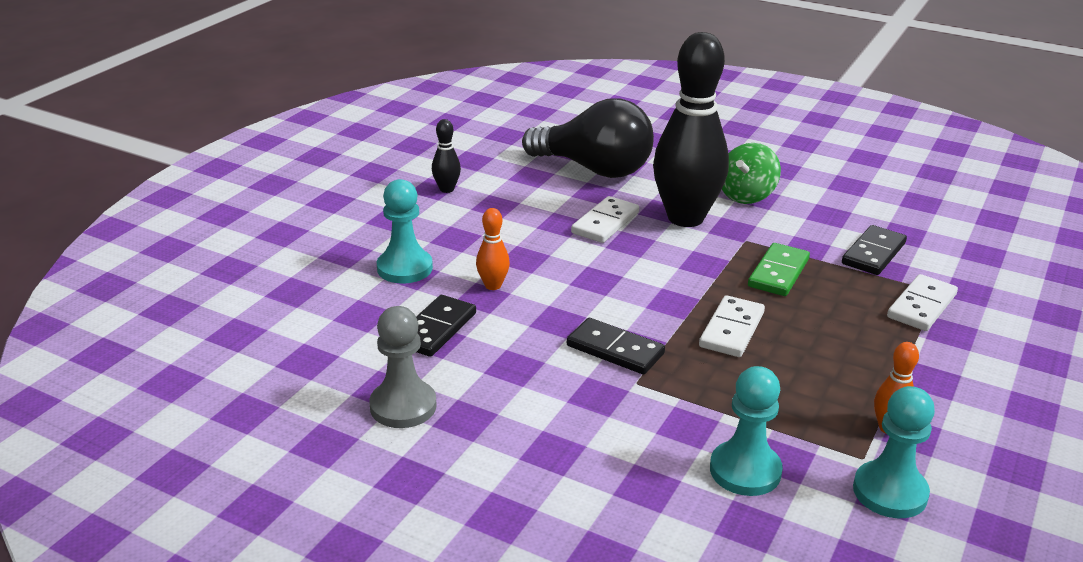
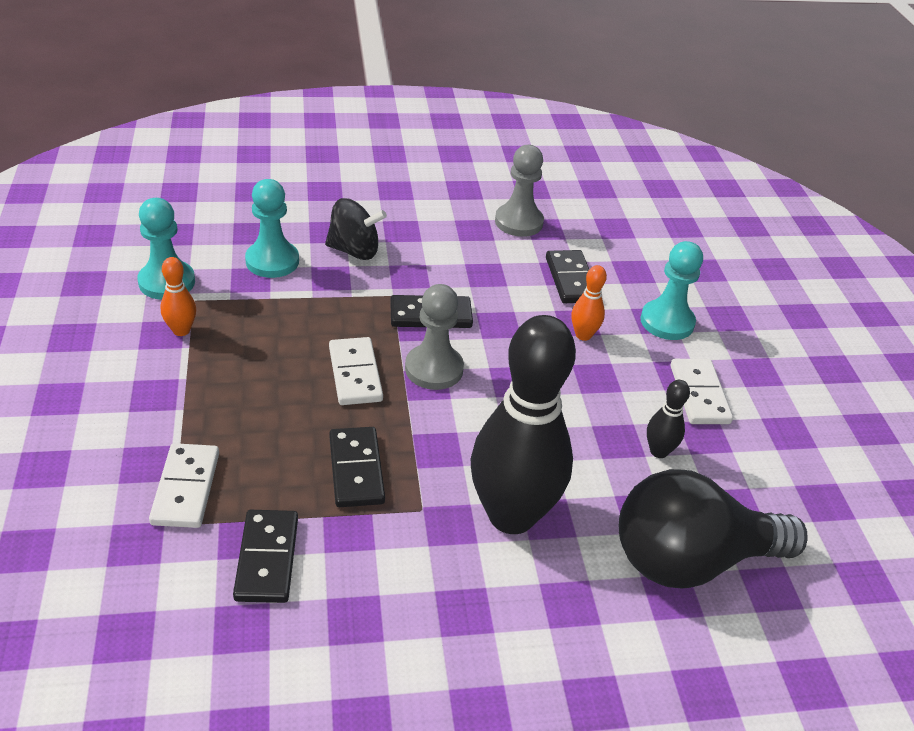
camera: 140 degrees right, 10 degrees up
black bowling pin [432,119,461,193] -> black bowling pin moved to [647,380,690,458]
white domino [571,196,639,243] -> white domino moved to [670,359,733,424]
green spinning top [722,143,781,204] -> none
green domino [748,243,810,296] -> black domino [329,427,385,507]
none -> black spinning top [325,198,387,260]
none -> grey pawn [405,284,464,390]

